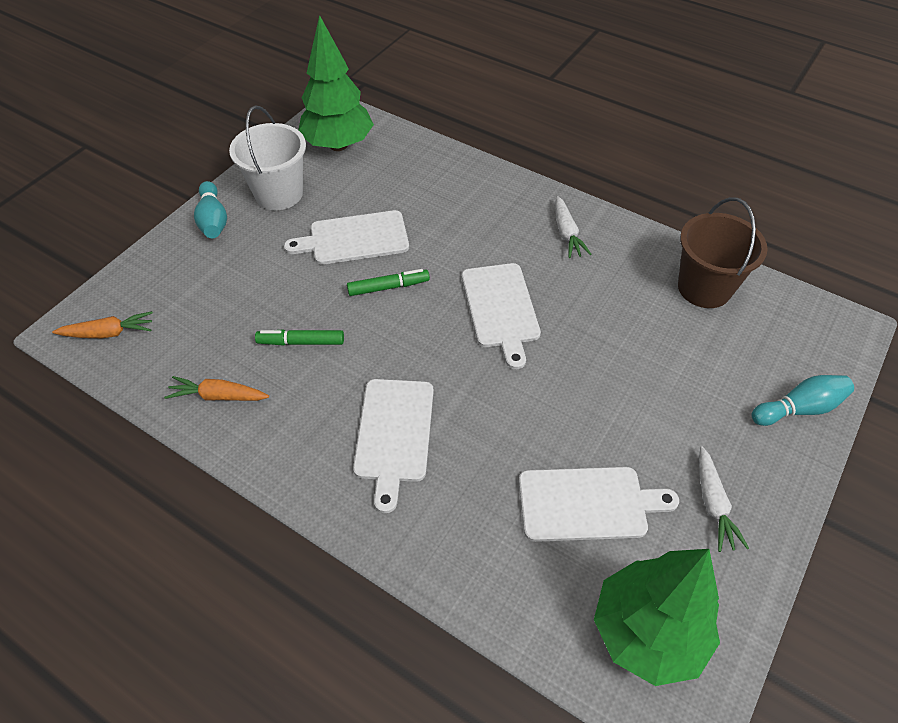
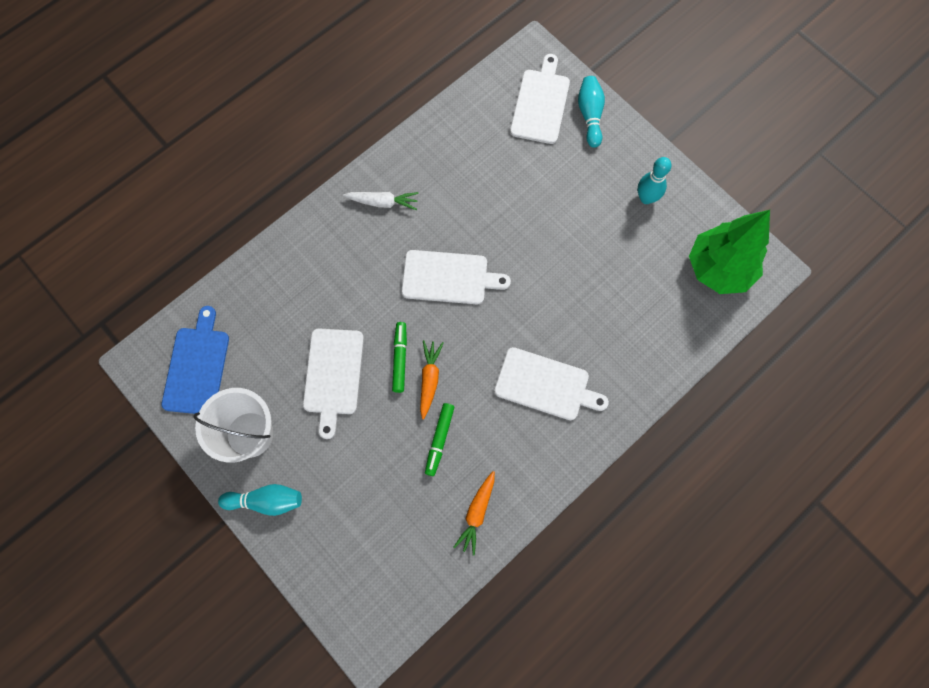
camera: 75 degrees left, 20 degrees up
orange carrot [52,311,153,338] -> orange carrot moved to [420,340,444,419]
green tree [298,15,374,151] -> blue cutting board [162,306,229,414]
white cutting board [519,467,679,542] -> white cutting board moved to [510,54,570,144]
brown bucket [678,197,768,308] -> none
white carrot [699,446,749,552] -> turquoise bowling pin [638,157,672,204]

